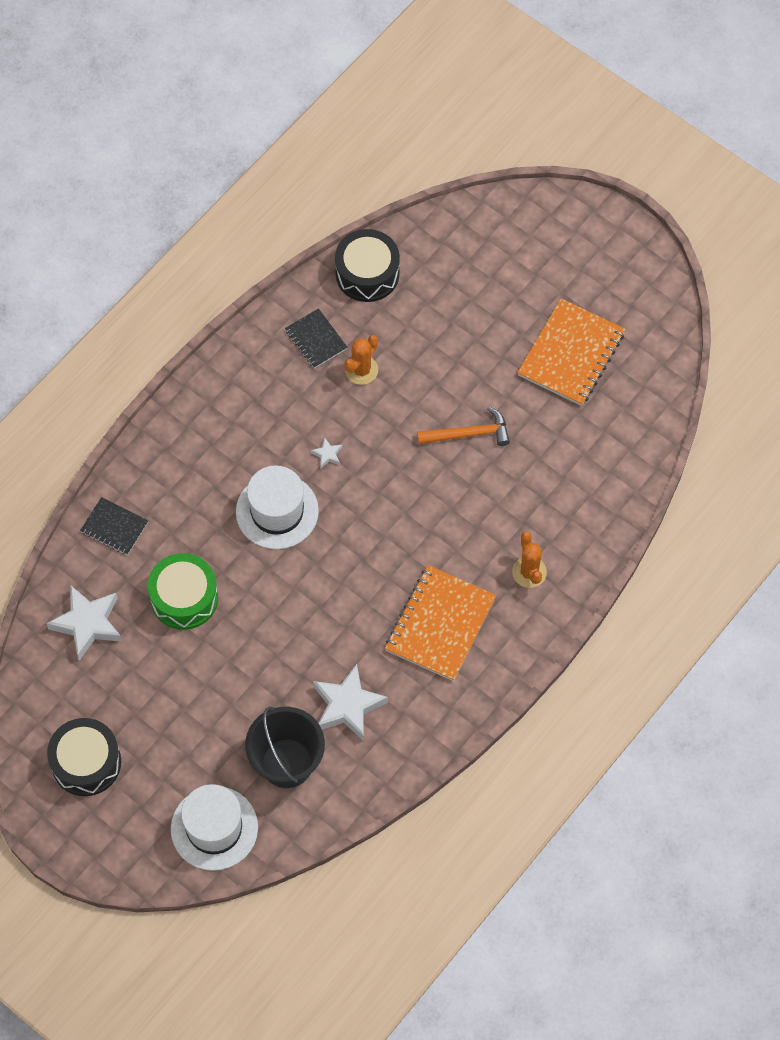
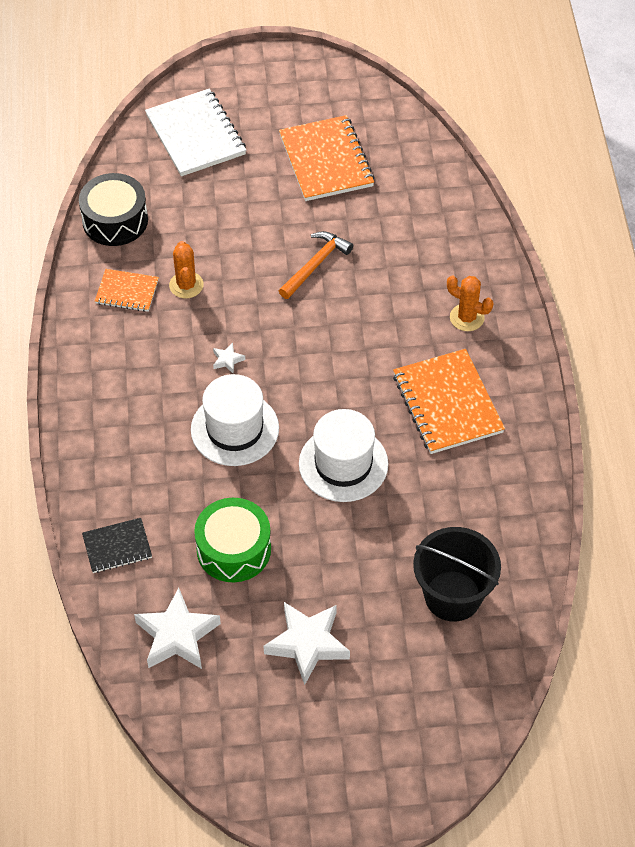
camera: 45 degrees left, 10 degrees down
black drum [47,718,121,796] -> none
white hat [171,784,258,871] -> white hat moved to [299,409,388,502]
black notebook [285,308,348,368] -> orange notebook [95,269,159,312]
white star [313,664,388,741] -> white star moved to [264,602,350,685]
none -> white notebook [145,88,246,176]

